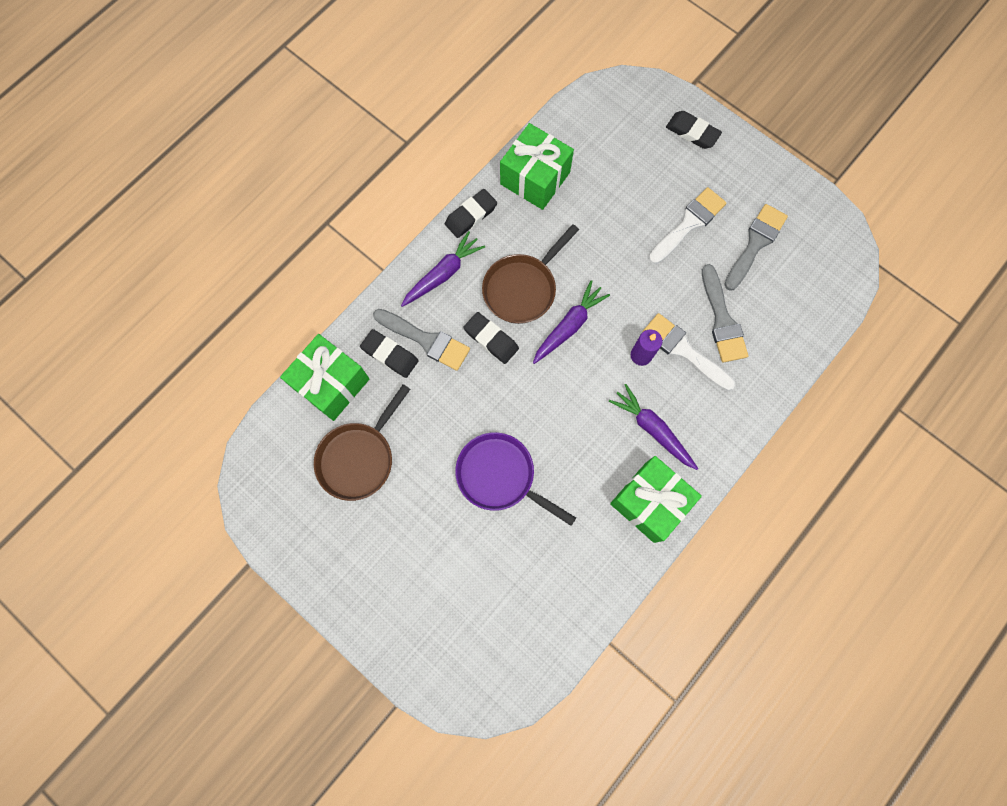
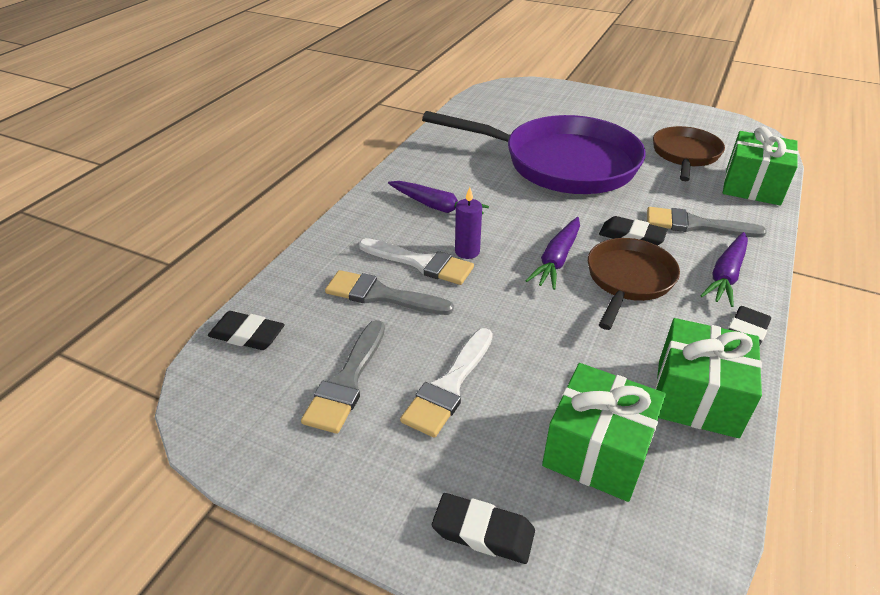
camera: 165 degrees right, 35 degrees down
black eraser [360,329,419,378] -> black eraser moved to [208,311,285,350]
purple pan [455,432,576,526] -> purple pan [422,111,645,194], size x1.88
green gift [610,456,702,543] -> green gift moved to [542,363,666,502]
grey brush [702,264,748,363] -> grey brush turned 45 degrees counterclockwise [325,270,454,315]

